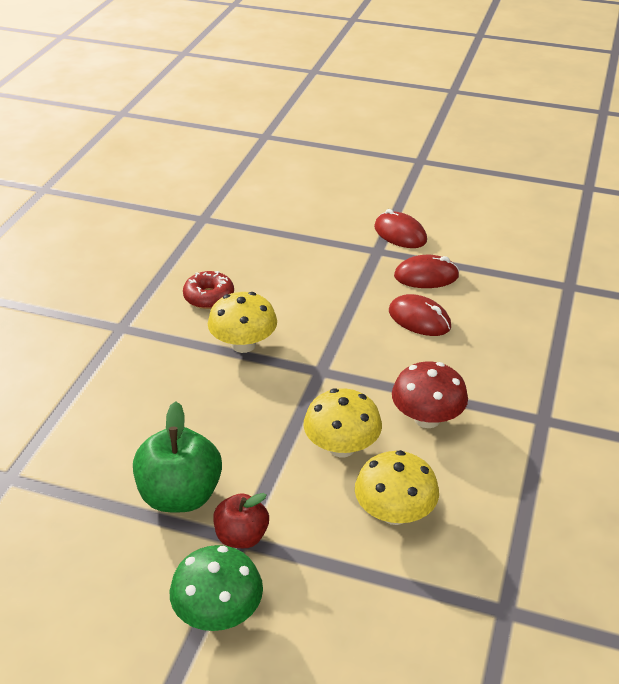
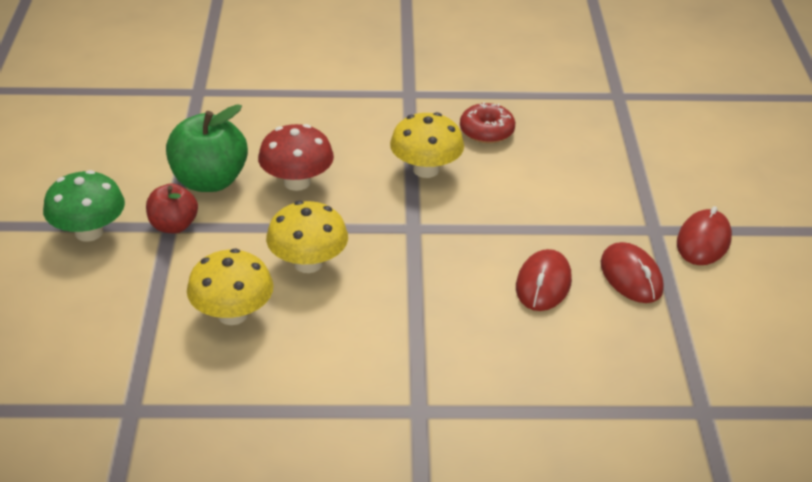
camera: 70 degrees right, 0 degrees up
red mushroom [392,362,468,428] -> red mushroom moved to [258,124,334,191]

